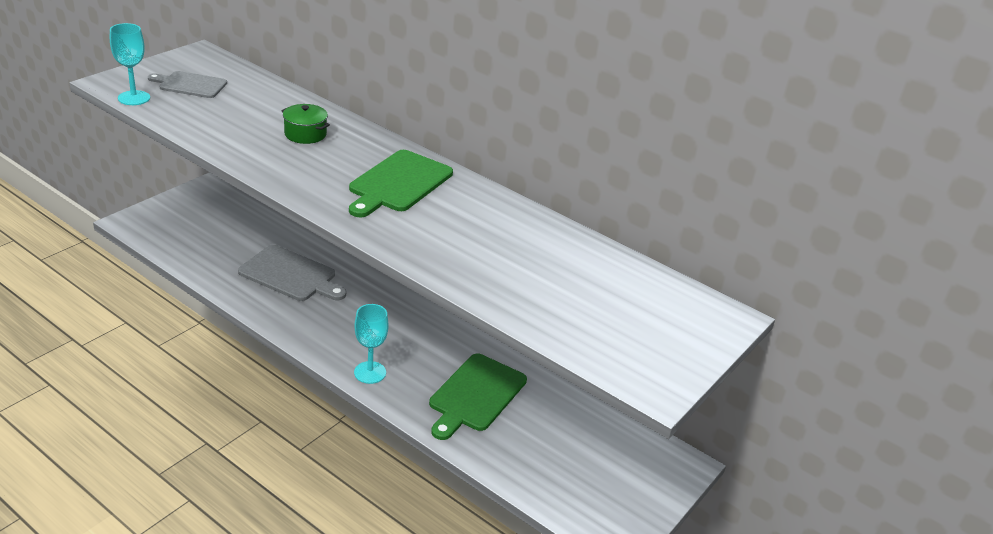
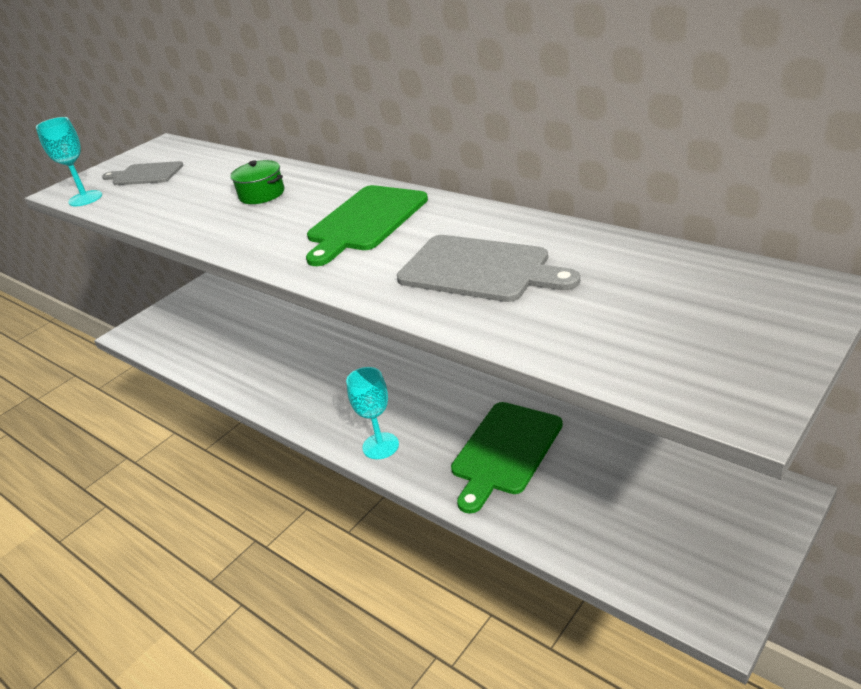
camera: 10 degrees right, 0 degrees up
grey cutting board [238,245,346,301] -> grey cutting board moved to [397,235,580,302]

